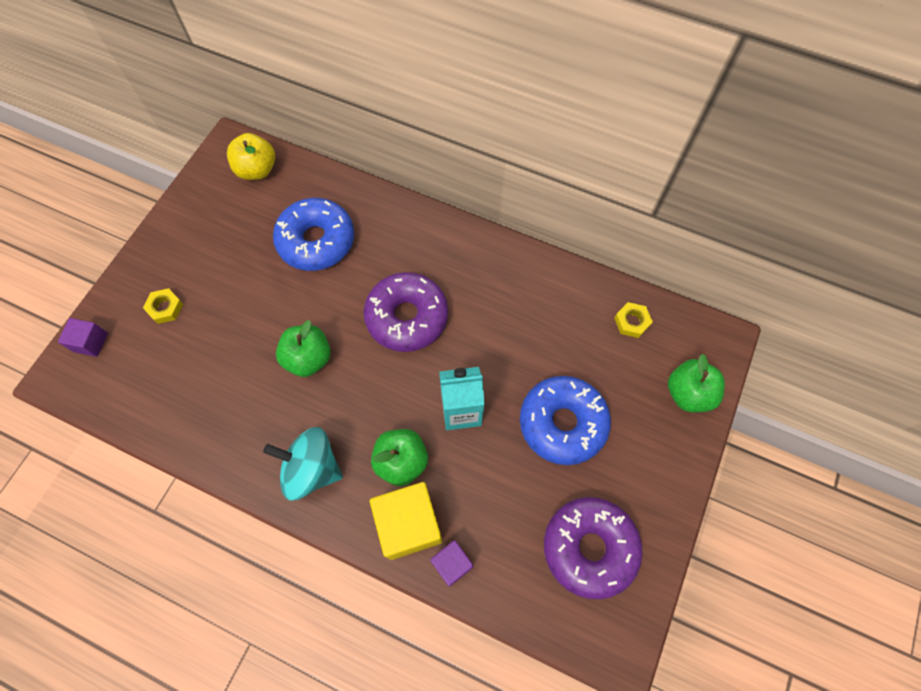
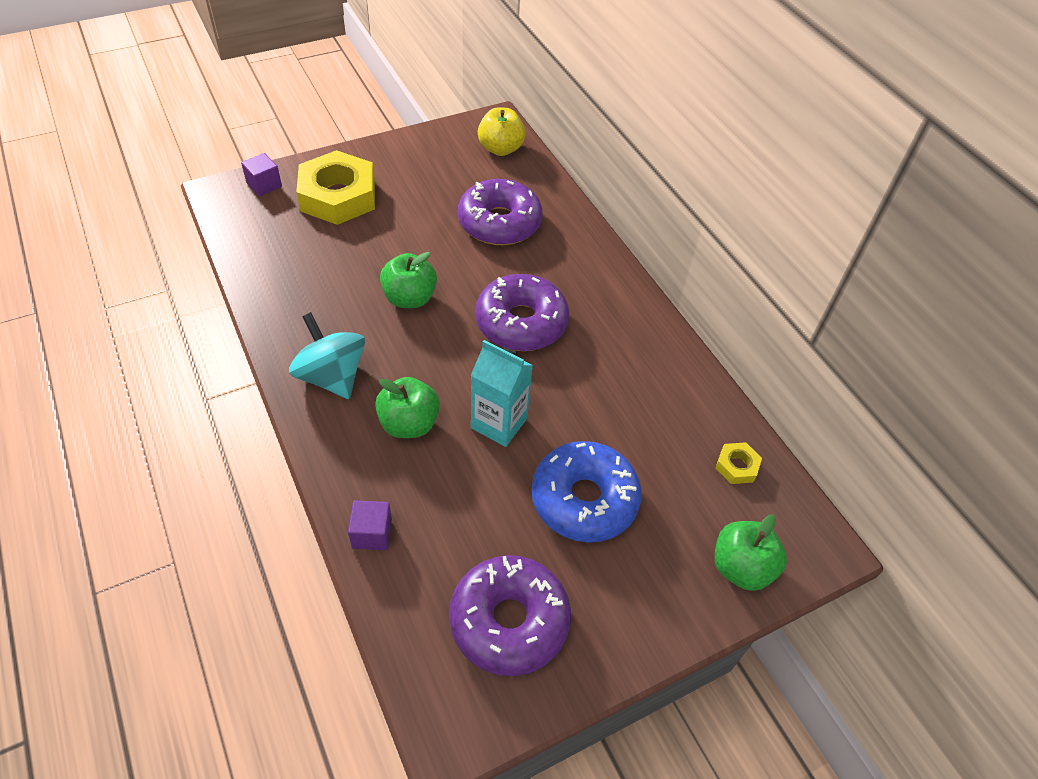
camera: 35 degrees right, 15 degrees down
yellow nut [143,288,183,324] -> yellow nut [296,150,375,225], size x2.34
blue donut [273,198,354,271] -> purple donut [458,179,543,245]
yellow cube [370,482,443,560] -> none

